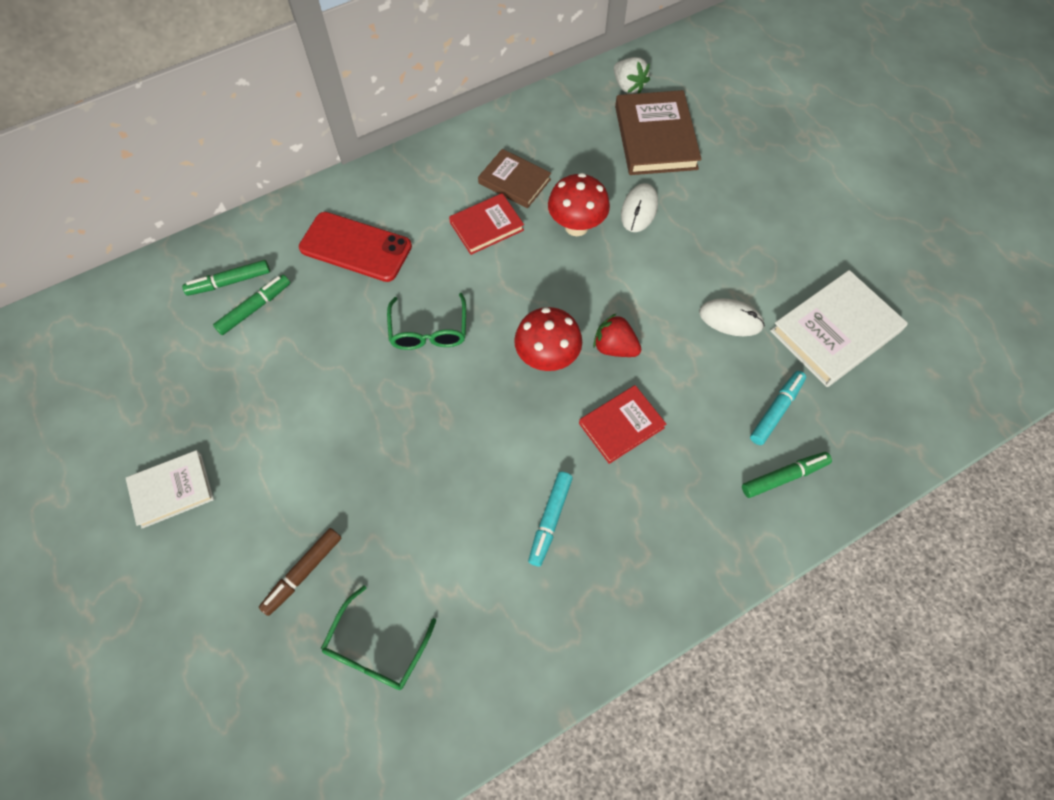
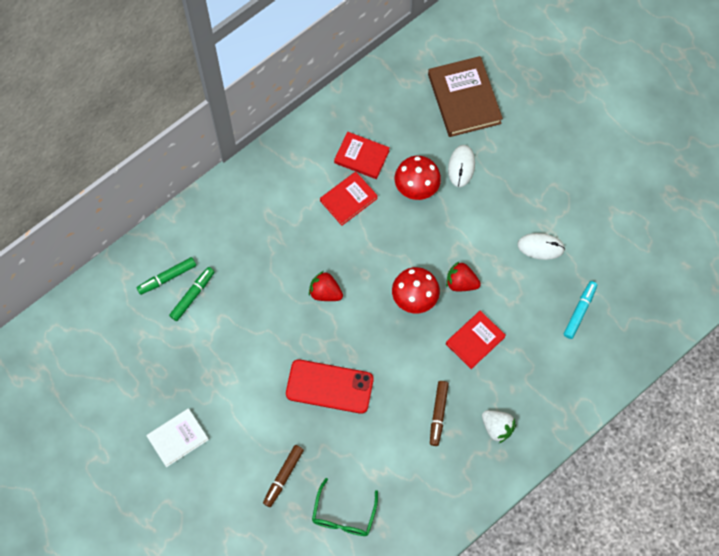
camera: 10 degrees left, 5 degrees up
red phone [299,212,412,282] -> red phone moved to [286,359,373,414]
green glasses [387,293,466,350] -> red strawberry [309,271,343,301]
brown book [478,149,551,208] -> red book [334,132,390,179]
turquoise marker [528,472,573,567] -> brown marker [430,381,449,446]
white strawberry [614,57,650,94] -> white strawberry moved to [482,410,516,443]
green marker [742,452,832,498] -> none
white book [770,270,908,387] -> none

